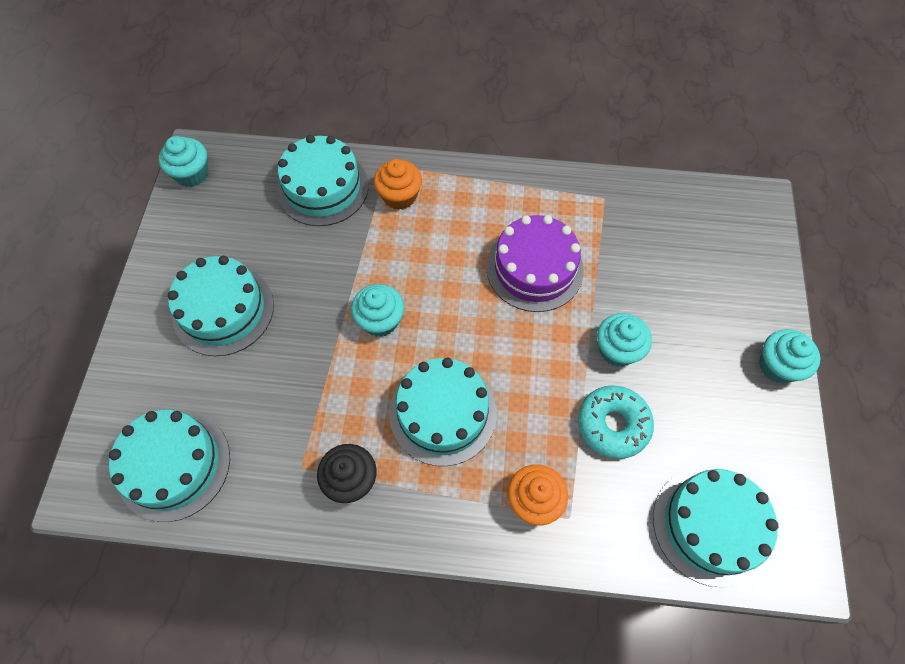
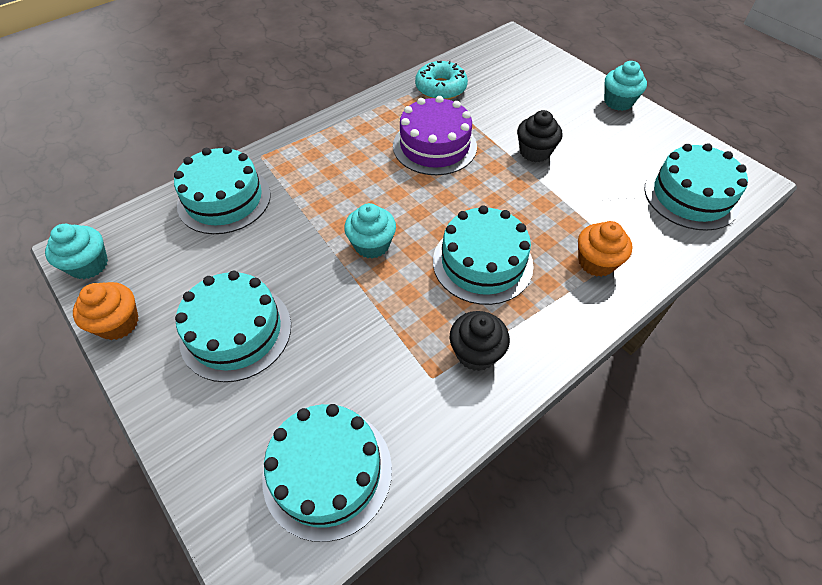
camera: 45 degrees left, 10 degrees down
orange cupcake [374,159,422,210] -> orange cupcake moved to [73,282,139,340]
turquoise donut [578,385,654,459] -> turquoise donut moved to [415,61,468,100]
turquoise cupcake [597,313,652,367] -> black cupcake [517,110,563,162]

